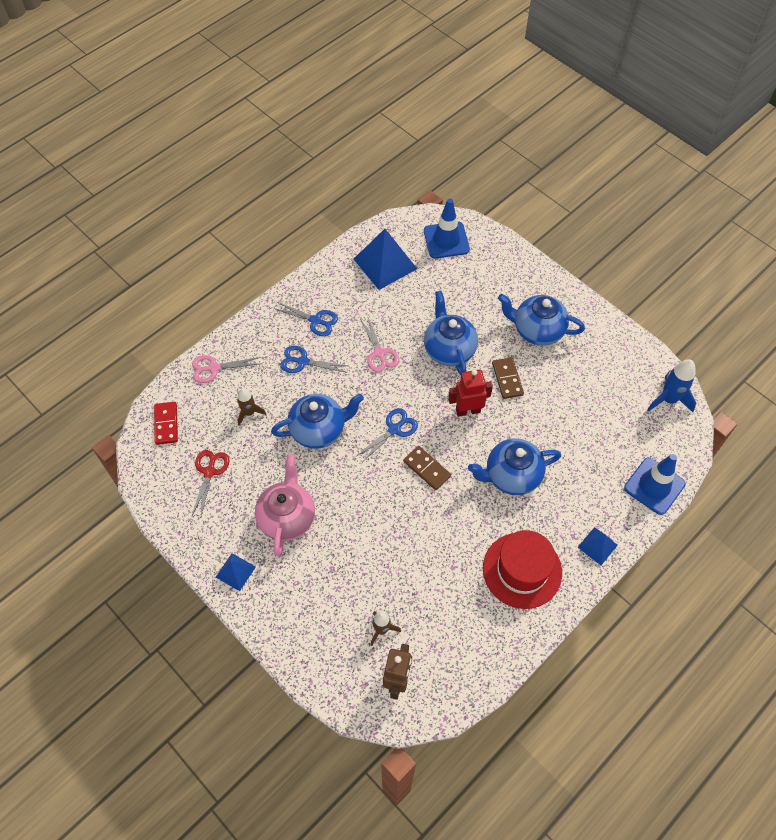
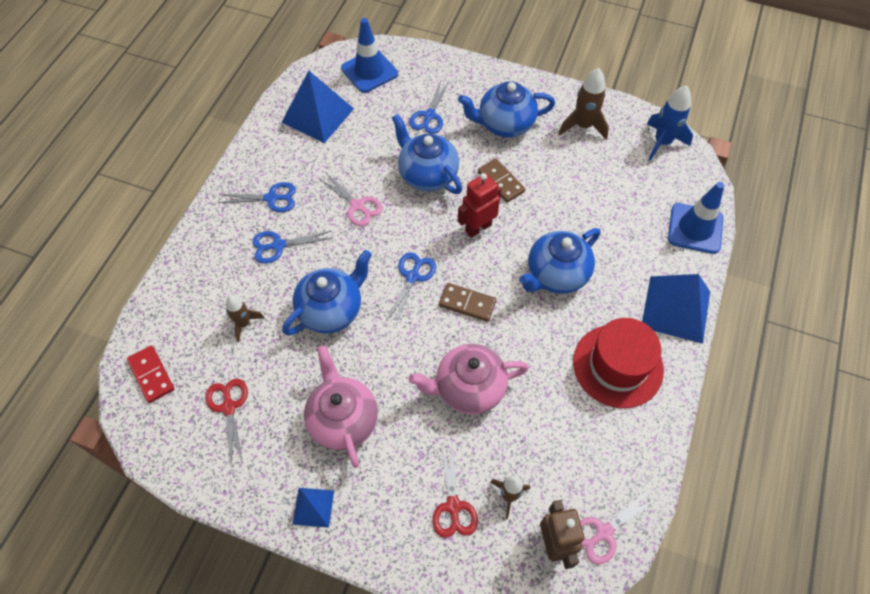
camera: 25 degrees left, 0 degrees up
pink scissors [192,355,260,383] -> pink scissors moved to [580,490,658,564]
blue pyramid [578,527,618,565] -> blue pyramid [642,274,710,344], size x1.91
none -> pink teapot [408,344,529,415]
none -> blue scissors [409,81,449,134]
none -> red scissors [432,442,478,538]
none -> brown rocket [559,68,609,140]

